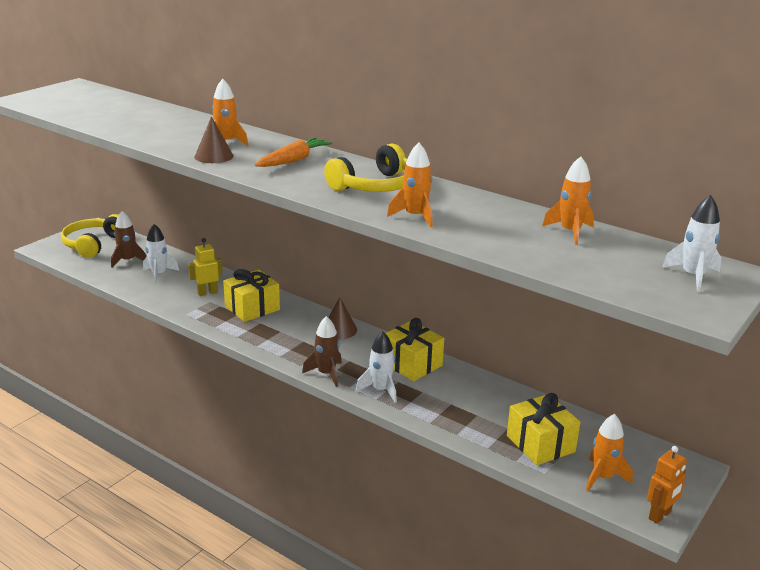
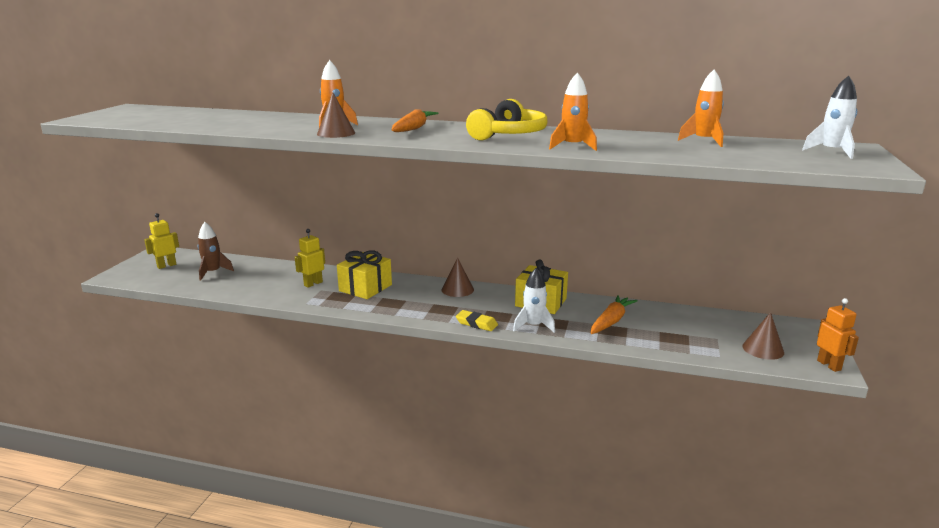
camera: 20 degrees left, 5 degrees down
yellow headphones [61,214,118,258] -> yellow robot [144,213,179,269]
white rocket [143,224,179,285] -> none
brown rocket [302,316,342,387] -> yellow eraser [456,310,498,331]
yellow gift [507,393,580,465] -> none
orange rocket [586,414,633,491] -> brown cone [742,312,784,360]
orange robot [647,446,687,524] -> orange robot turned 45 degrees counterclockwise [817,298,859,372]
none -> orange carrot [591,295,637,334]

